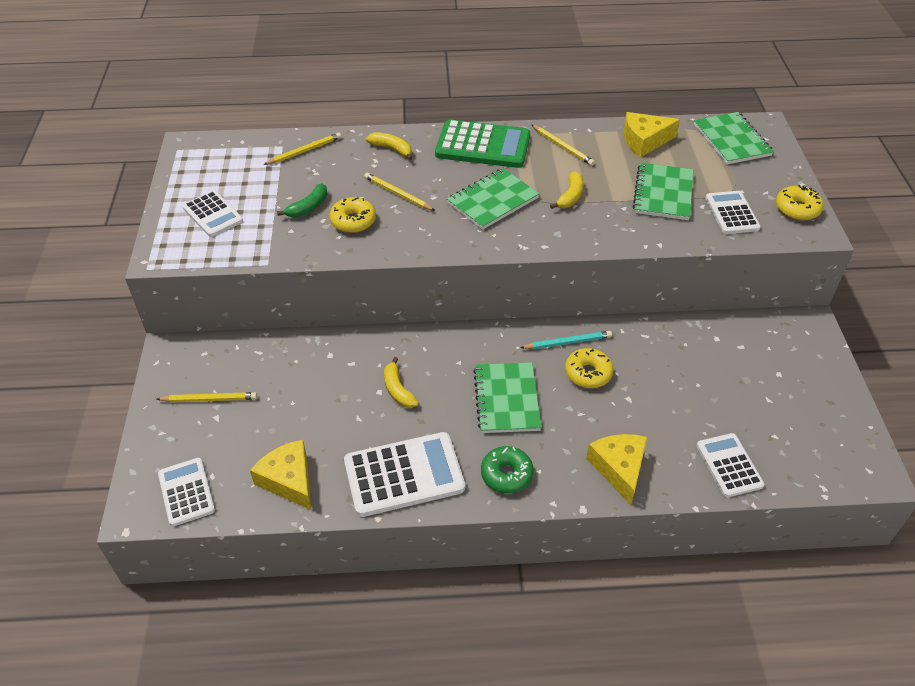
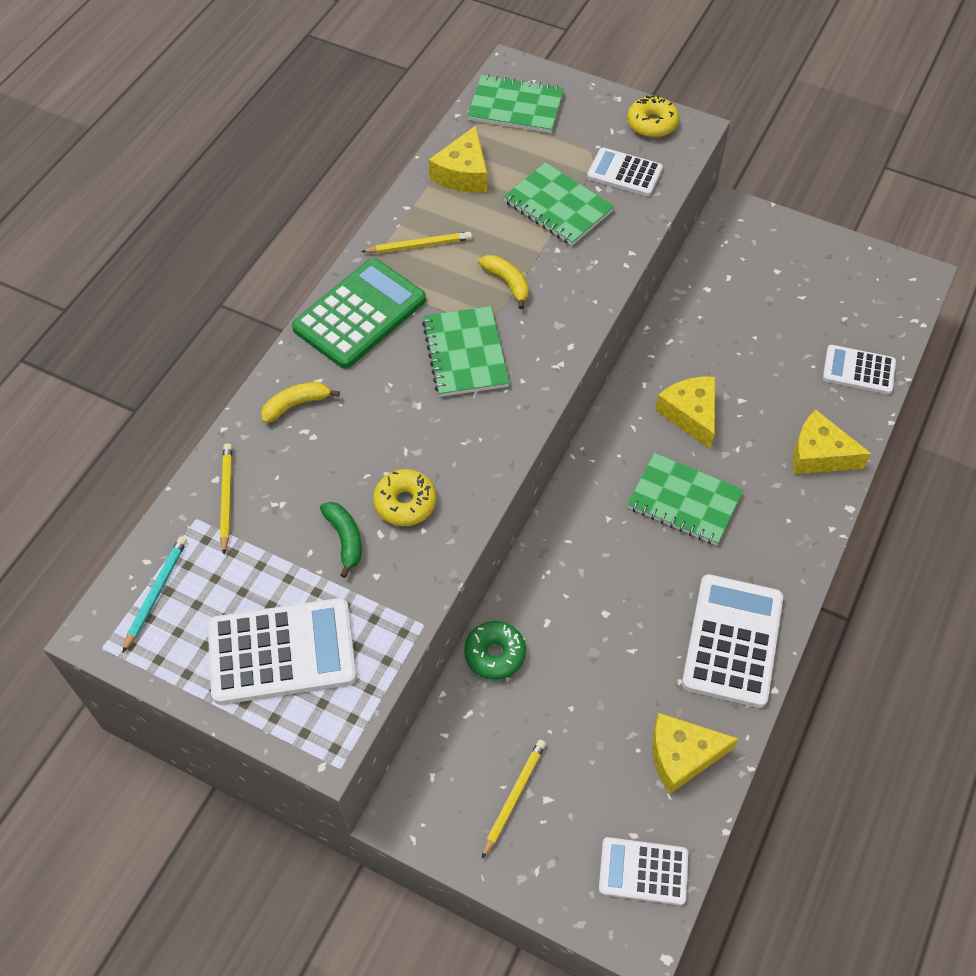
camera: 60 degrees left, 10 degrees up
white calculator [183,191,243,237] -> white calculator [208,598,357,705], size x1.65
yellow pencil [364,173,435,211] -> none
yellow banana [384,357,419,408] -> none
green donut [481,446,534,493] -> green donut moved to [464,621,526,680]
turquoise pencil [520,331,612,349] -> turquoise pencil moved to [123,536,187,652]
yellow donut [565,348,613,388] -> yellow cheese [655,377,715,449]

